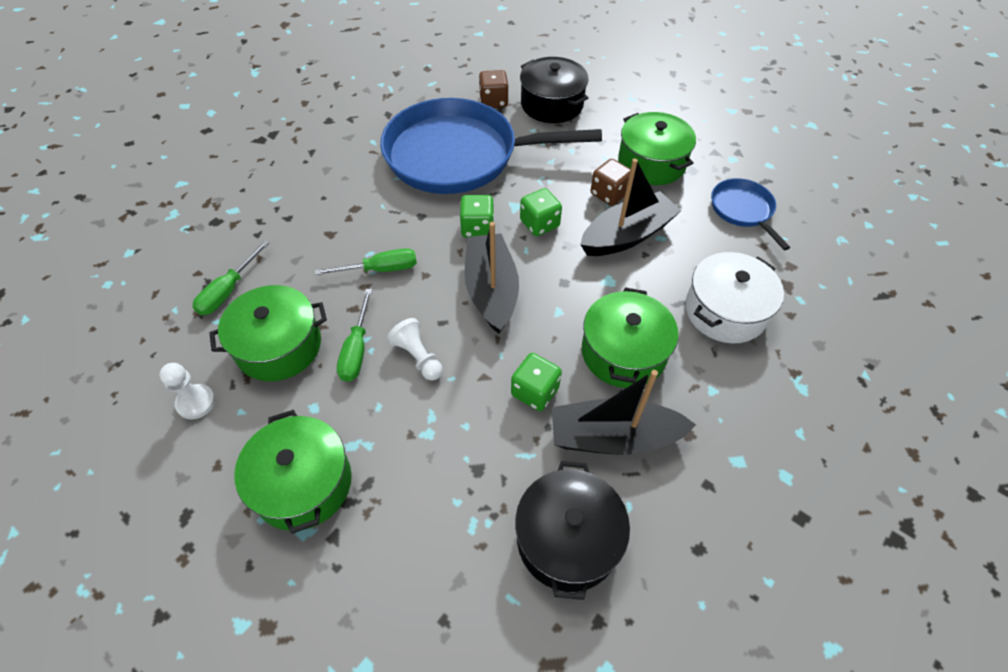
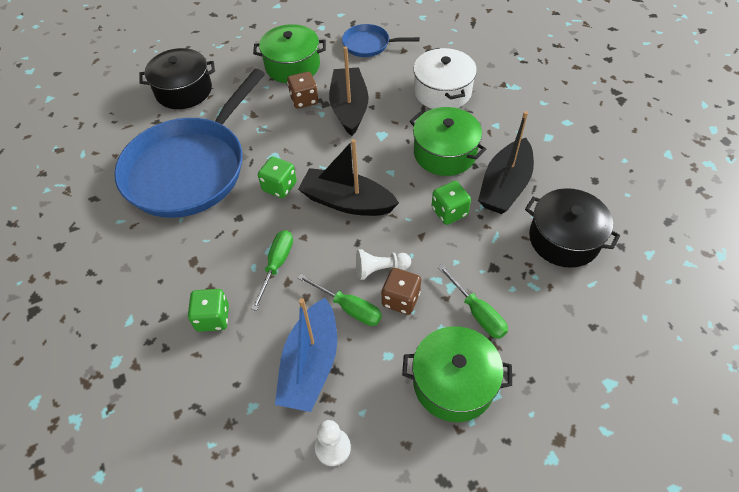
camera: 60 degrees left, 0 degrees up
green screwdriver [193,240,269,315] -> green screwdriver moved to [437,264,508,339]
green pot [209,285,327,381] -> blue boat [275,298,337,412]
brown dice [479,70,509,108] -> brown dice moved to [382,268,421,315]
green dice [520,188,562,236] -> green dice moved to [188,289,229,332]

